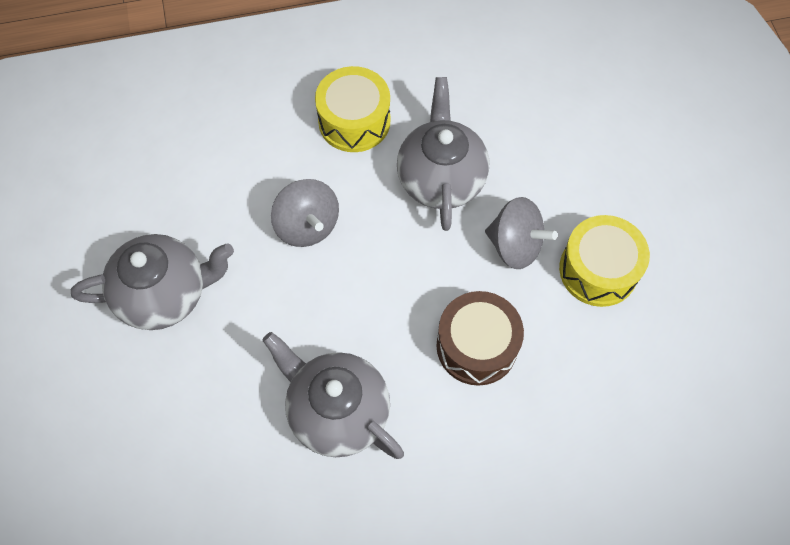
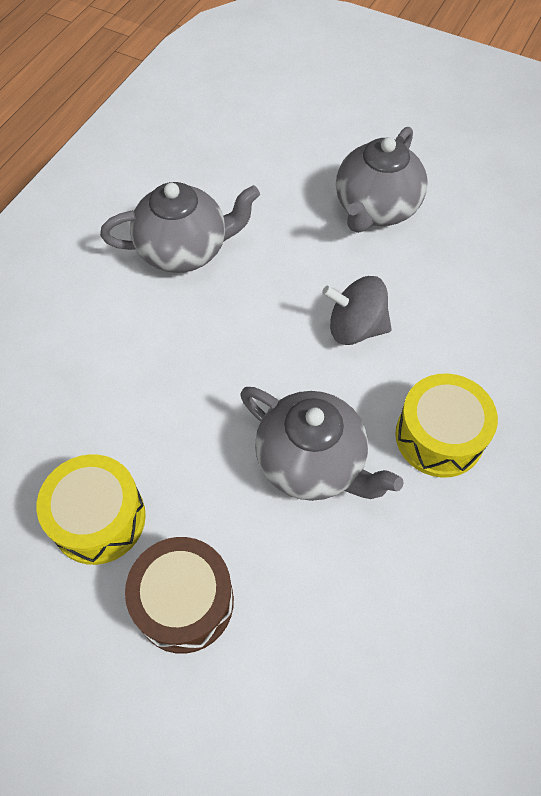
camera: 130 degrees right, 5 degrees down
brown drum [436,291,524,386] -> brown drum moved to [125,537,234,654]
grey spinning top [485,197,557,269] -> none

